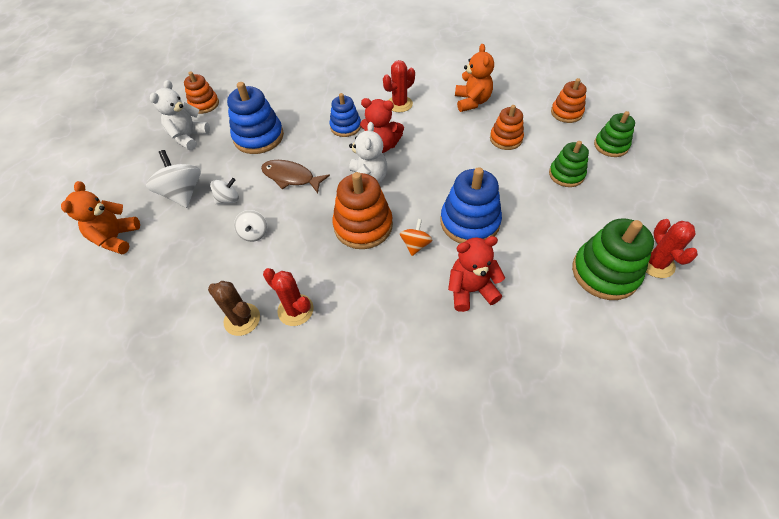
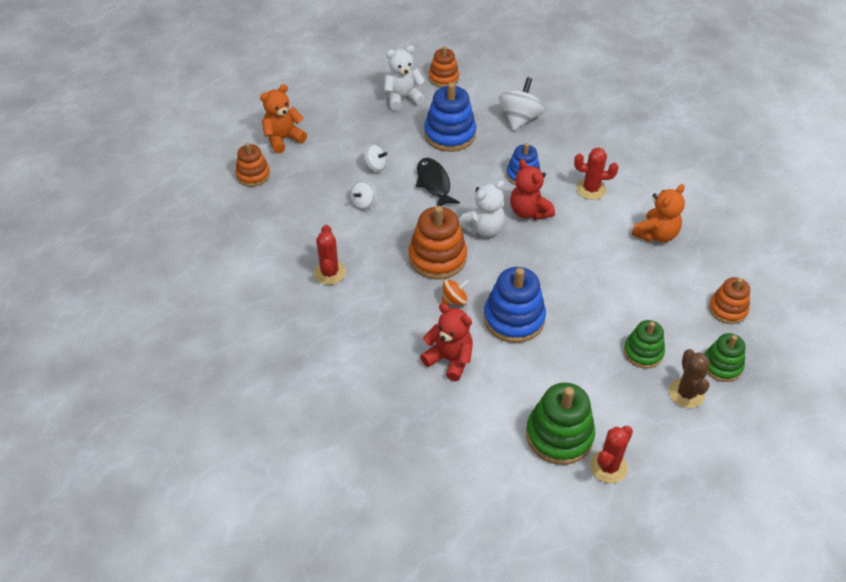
camera: 45 degrees right, 5 degrees down
white spinning top [146,150,201,208] -> white spinning top moved to [499,77,545,131]
brown cactus [208,281,260,336] -> brown cactus moved to [669,349,710,408]
brown fish [261,160,330,193] -> black fish [416,158,460,206]
orange stacking toy [490,105,524,150] -> orange stacking toy moved to [235,143,270,187]

